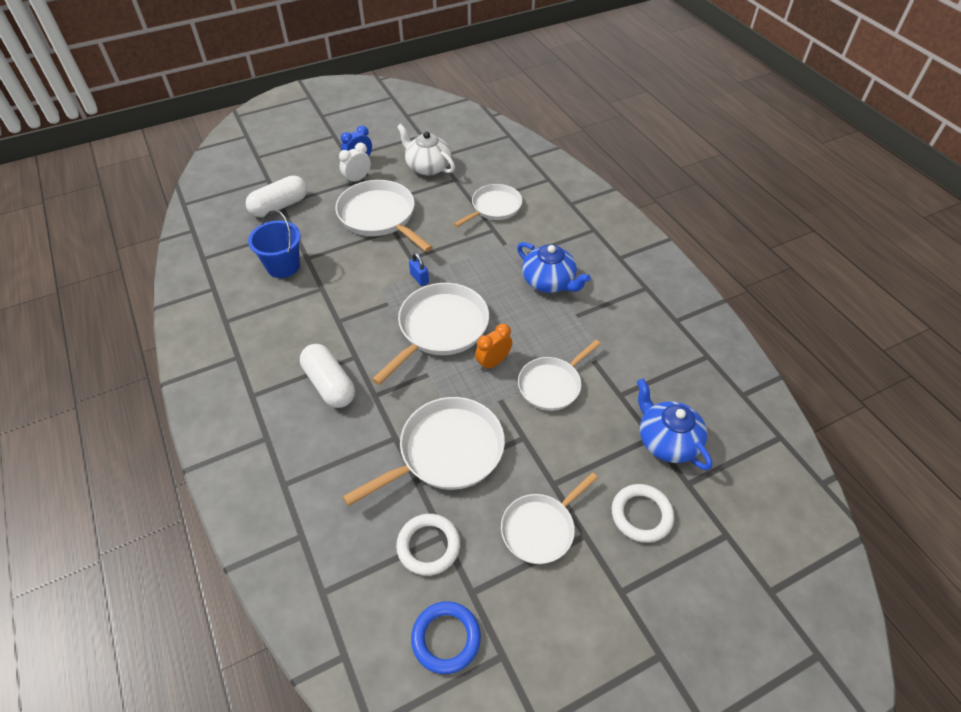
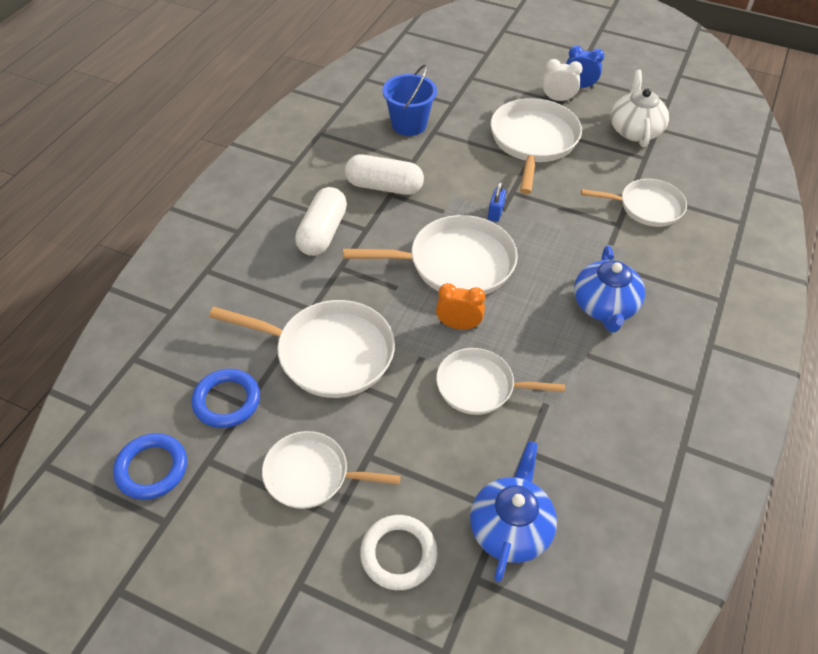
camera: 50 degrees right, 0 degrees up
white capsule [246,175,307,217] -> white capsule moved to [345,154,424,195]
white ring [396,514,460,576] -> blue ring [191,369,260,428]

